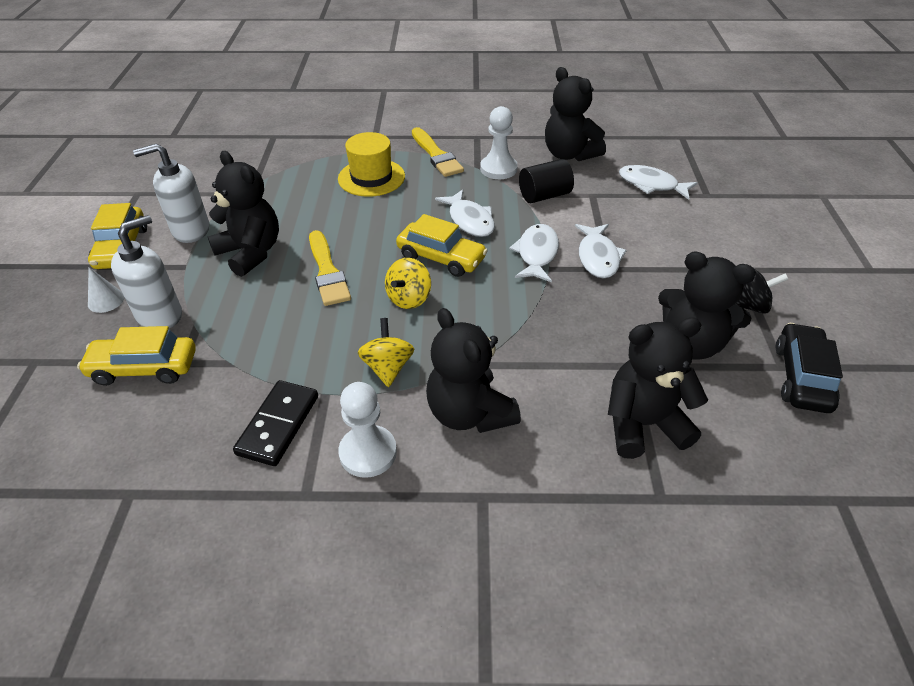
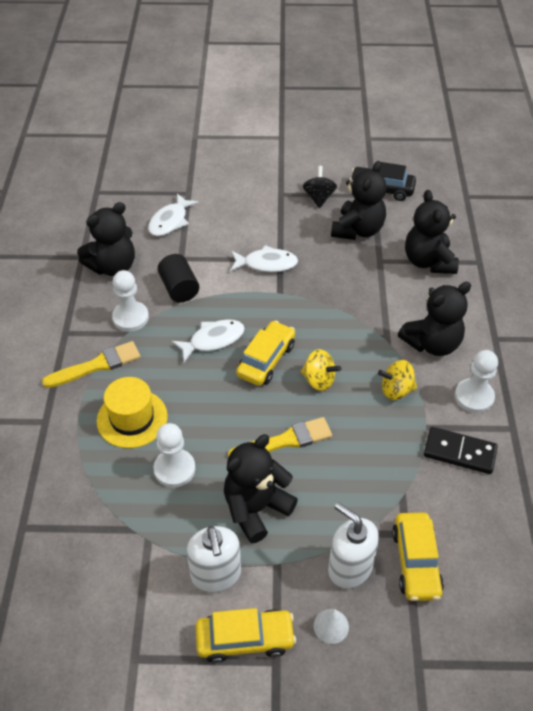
camera: 90 degrees left, 5 degrees up
white fish [509,224,559,282] -> none
none -> white pawn [154,423,195,488]

